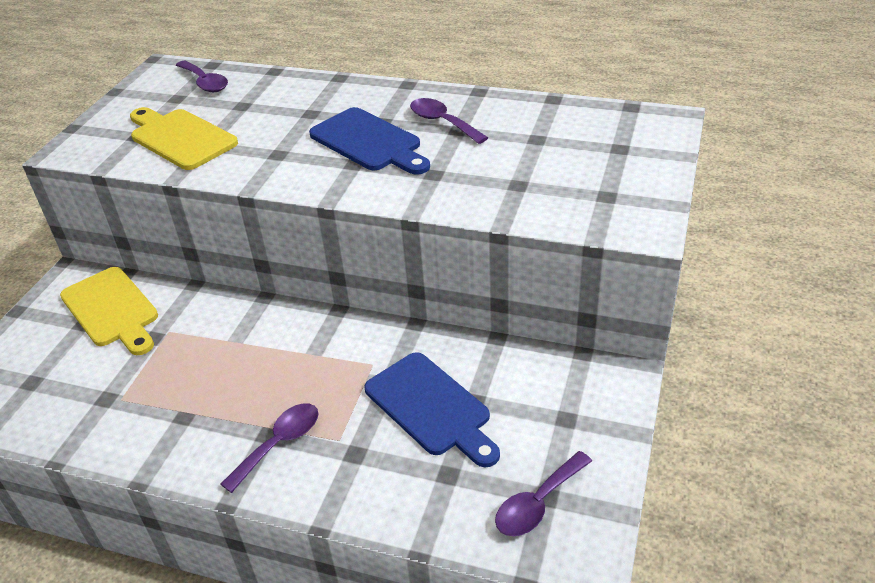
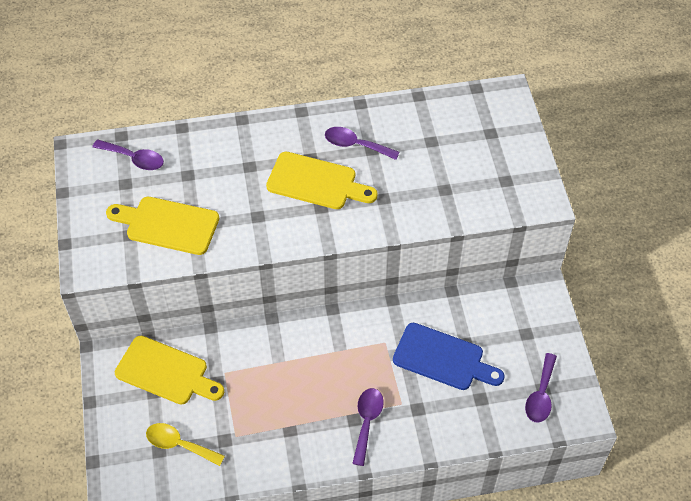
camera: 30 degrees left, 15 degrees up
blue cutting board [309,107,430,175] -> yellow cutting board [266,152,378,209]
none -> yellow spoon [146,423,225,466]

